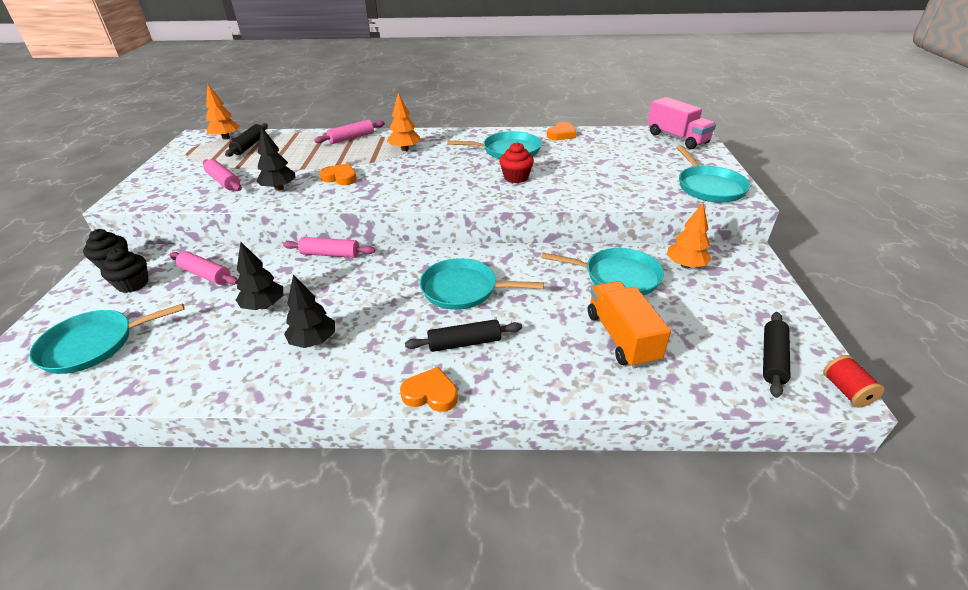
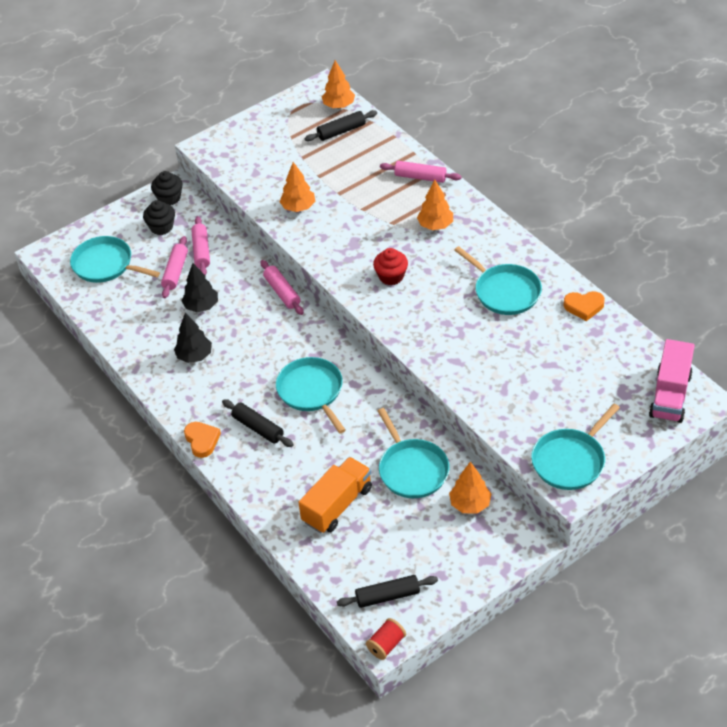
camera: 55 degrees right, 10 degrees up
pink rolling pin [203,159,242,191] -> pink rolling pin moved to [161,236,188,298]
black tree [256,126,296,191] -> orange tree [280,162,315,212]
orange heart [320,163,357,185] -> none
red cupcake [499,142,534,183] -> red cupcake moved to [373,248,408,285]

